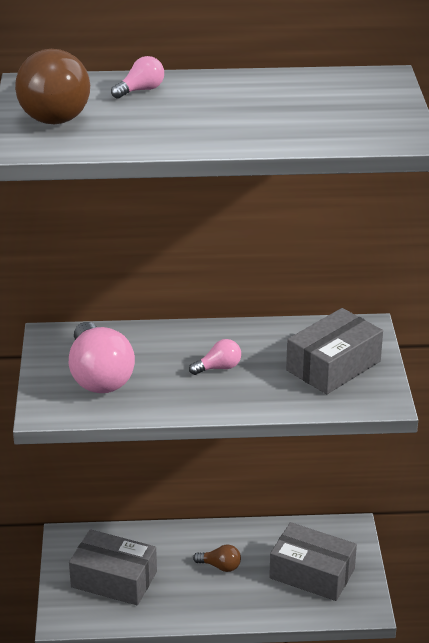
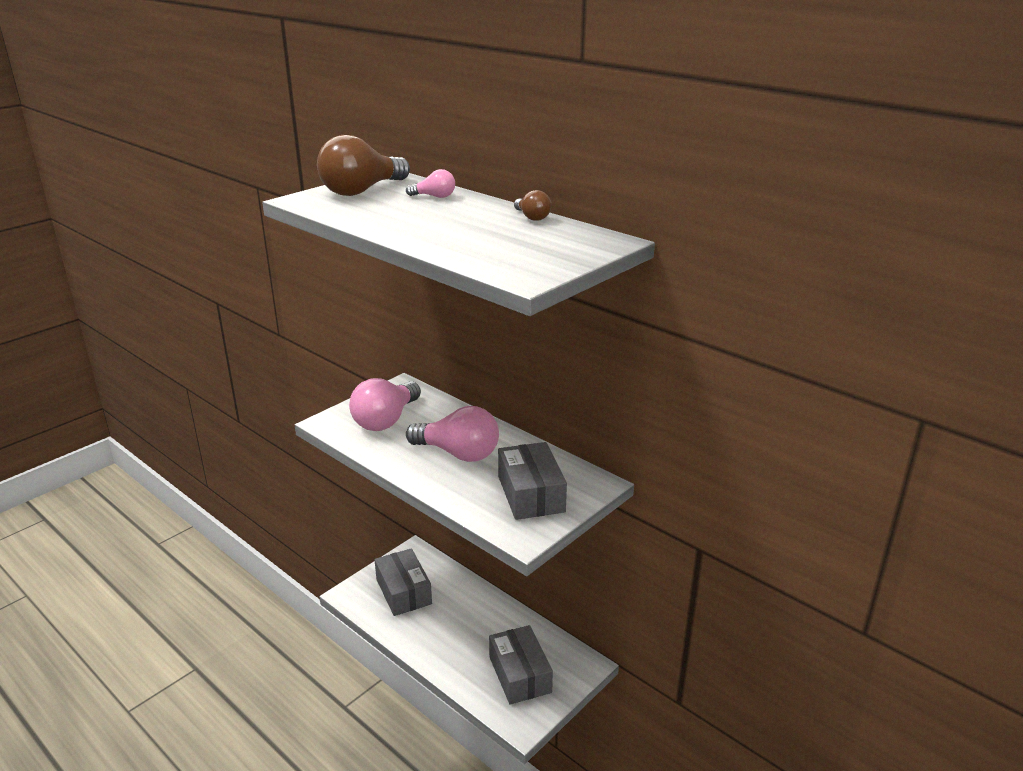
camera: 45 degrees right, 5 degrees down
pink light bulb [189,339,241,375] -> pink light bulb [406,406,499,462], size x2.13
brown light bulb [193,545,241,572] -> brown light bulb moved to [514,190,551,221]
grey box [286,308,383,394] -> grey box turned 75 degrees clockwise [498,442,567,520]

